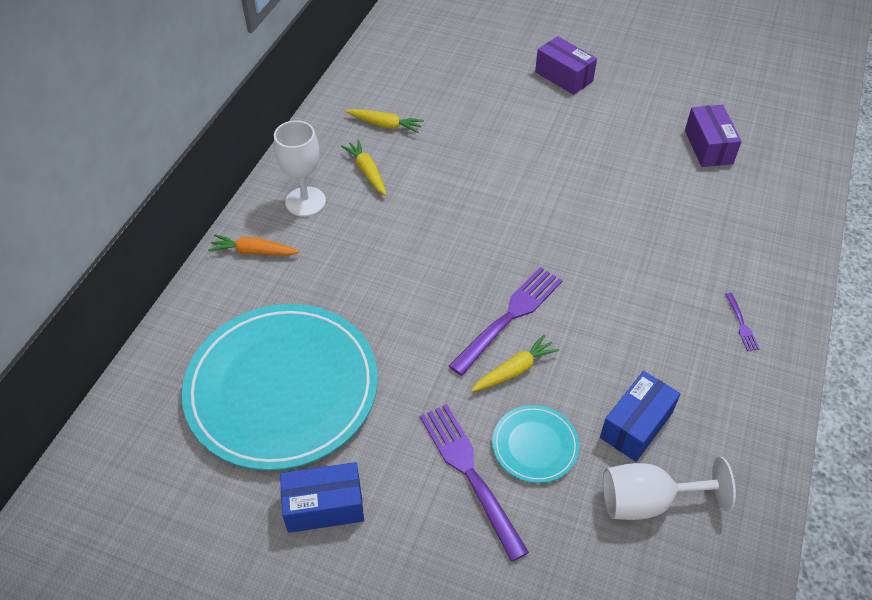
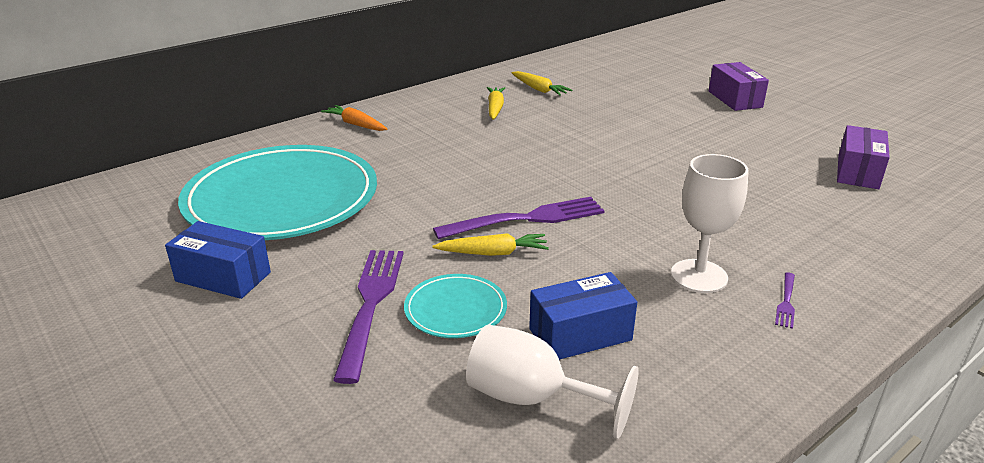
camera: 30 degrees right, 20 degrees down
white goblet [274,120,326,217] -> white goblet moved to [671,154,749,293]

